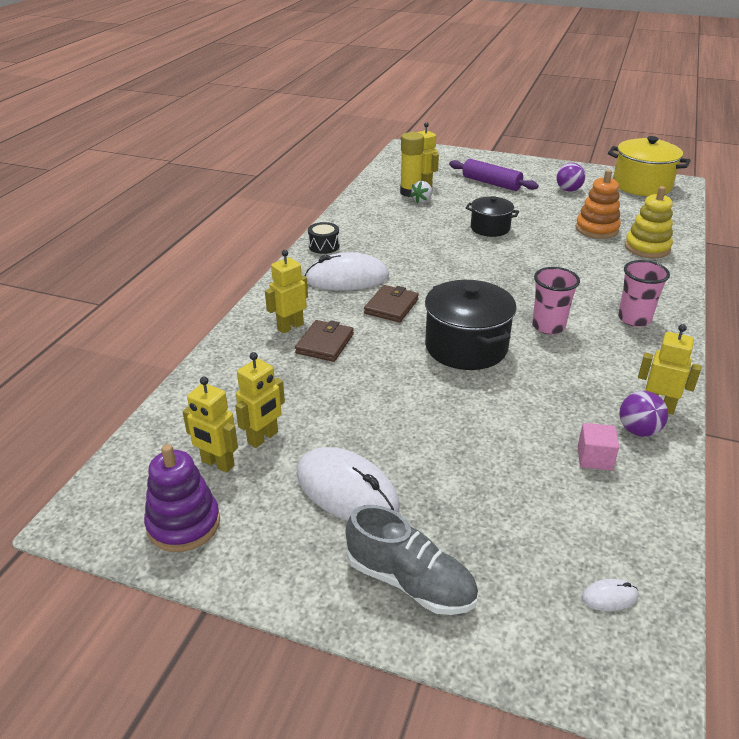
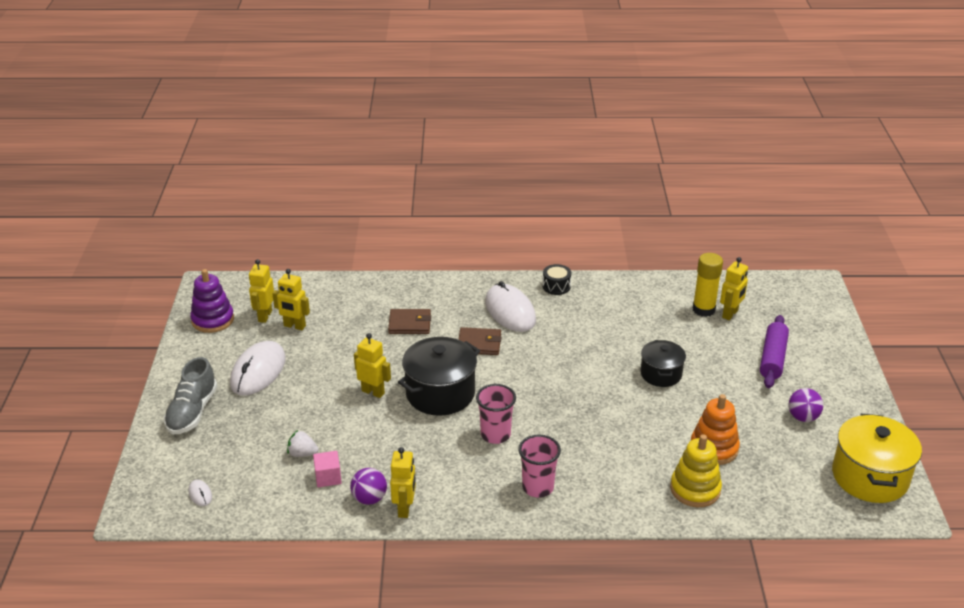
camera: 70 degrees right, 0 degrees up
yellow robot [265,250,308,333] -> yellow robot moved to [354,333,391,398]
white strawberry [410,181,432,204] -> white strawberry moved to [287,430,319,457]

